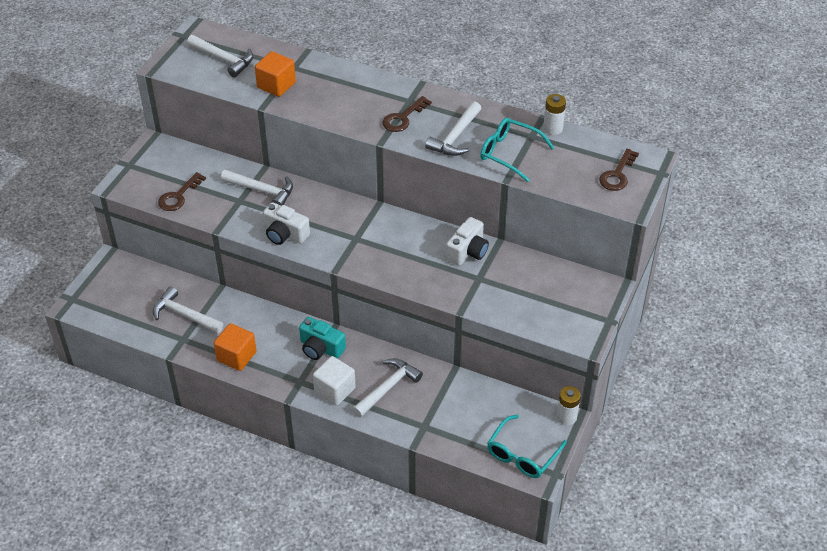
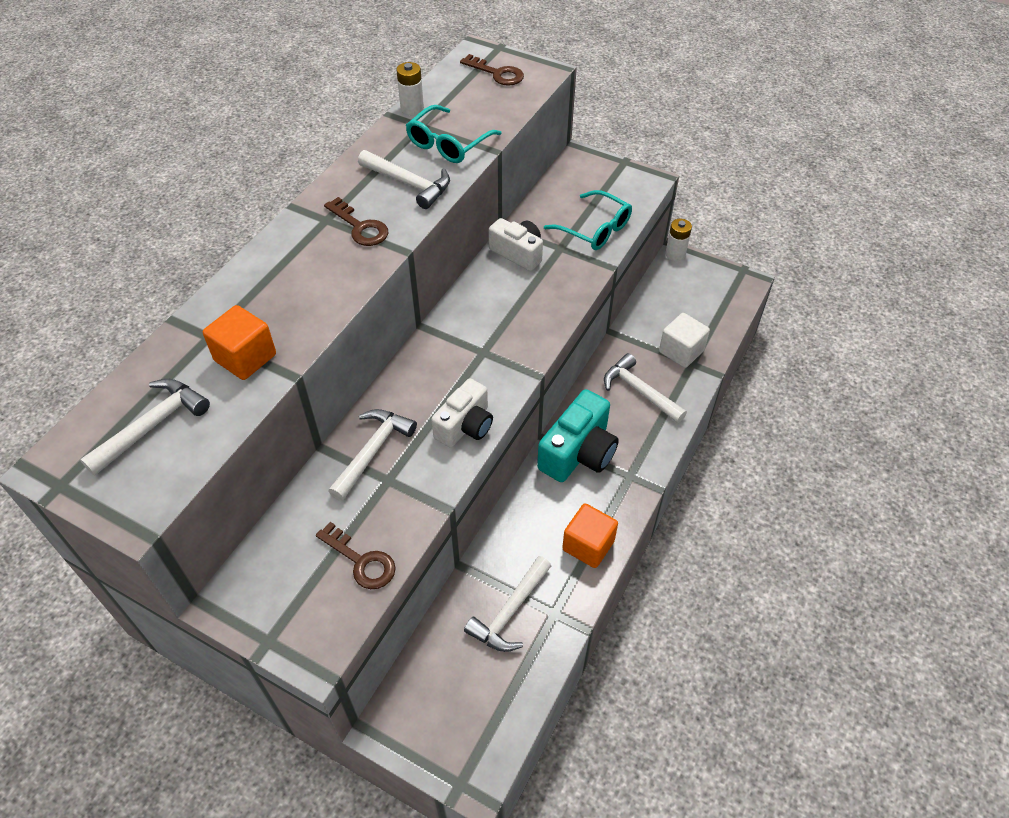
camera: 85 degrees left, 5 degrees up
turquoise camera [299,317,346,360] -> turquoise camera [537,389,619,482], size x1.50
white cube [313,356,356,406] -> white cube moved to [659,313,710,368]
turquoise glasses [487,415,567,478] -> turquoise glasses moved to [544,190,632,250]

